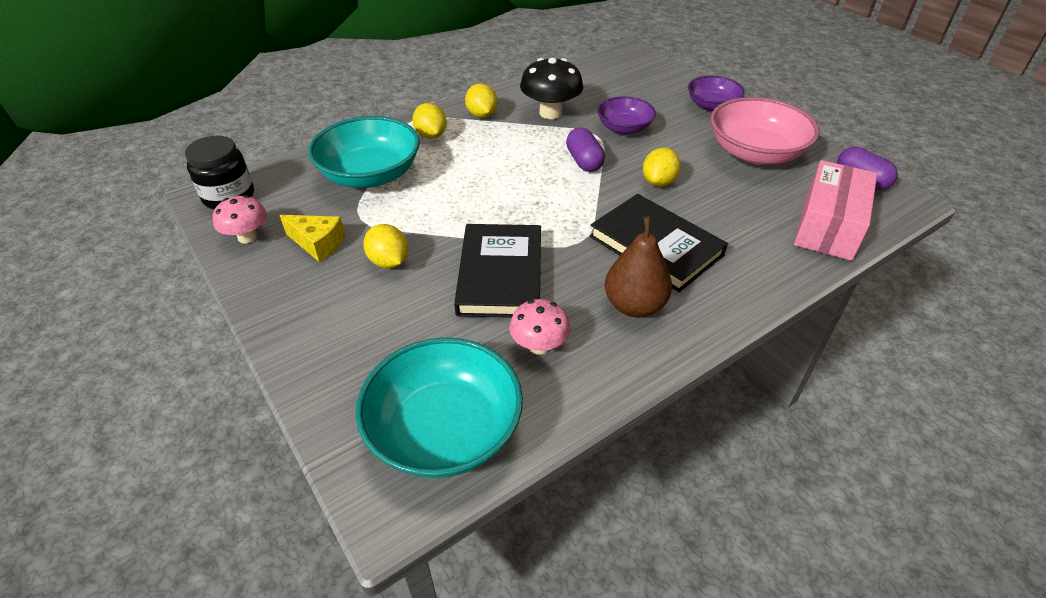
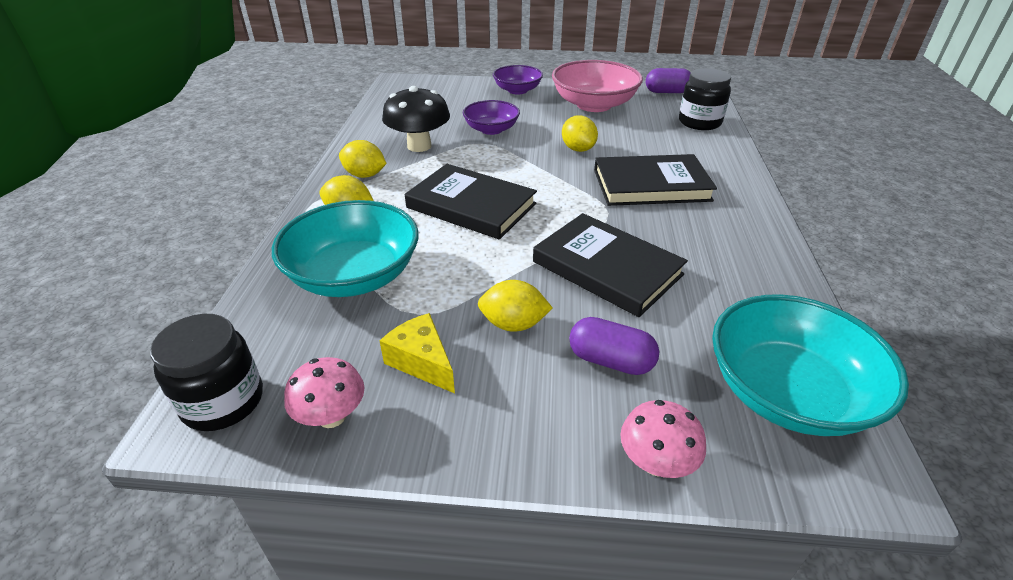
camera: 50 degrees left, 5 degrees down
yellow cheese [280,215,345,262] -> yellow cheese turned 105 degrees counterclockwise [380,313,455,393]
pink mushroom [509,299,570,355] -> pink mushroom moved to [620,400,706,478]
purple capsule [566,128,605,172] -> purple capsule moved to [569,317,659,375]
brown pear [605,217,672,317] -> none
pink box [794,160,877,261] -> black jar [679,68,731,130]
none -> black book [405,164,537,240]

